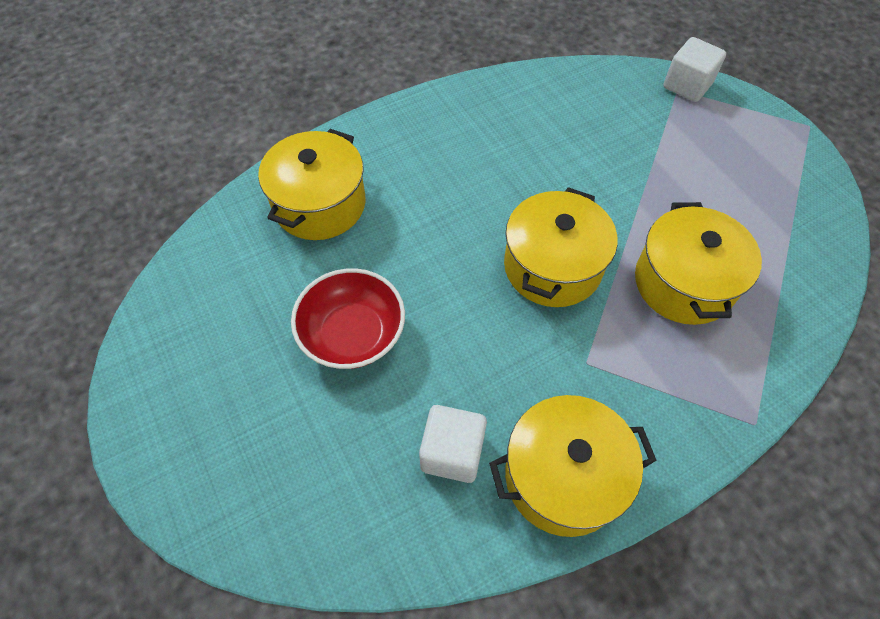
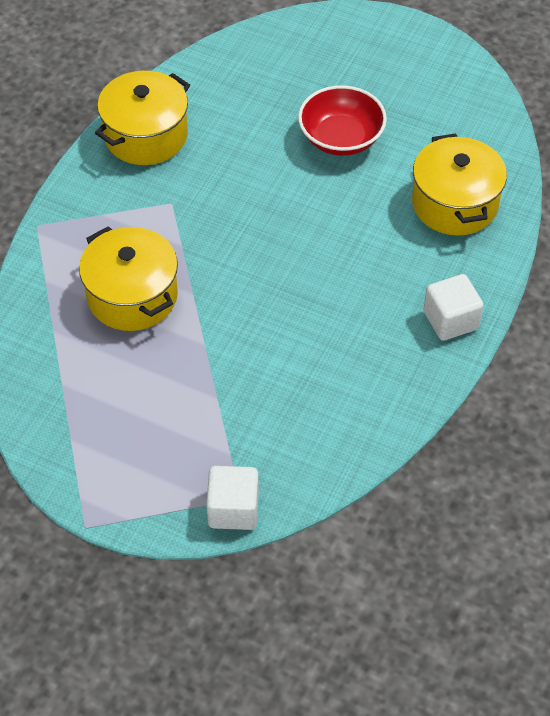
camera: 145 degrees right, 5 degrees down
white cube [419,405,487,483] -> white cube moved to [424,274,484,341]
yellow pot [504,187,617,307] -> none

